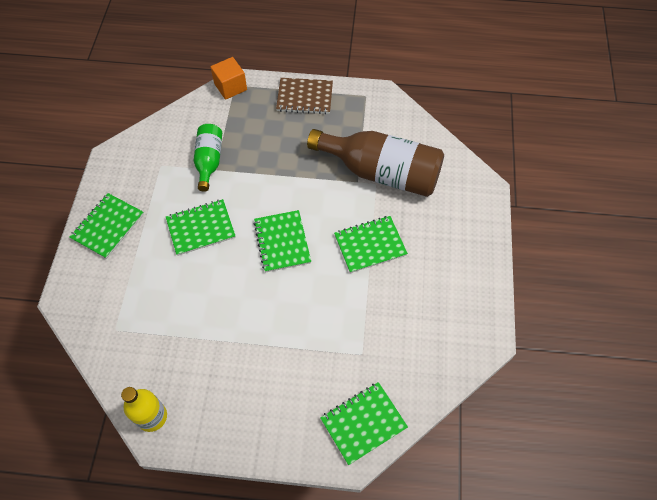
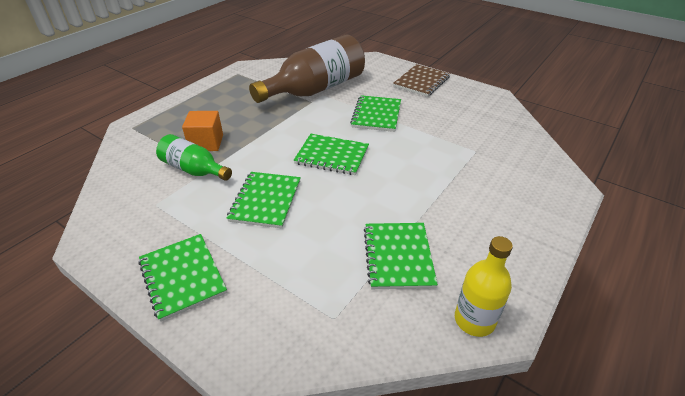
camera: 60 degrees left, 20 degrees down
orange cube [211,57,247,100] -> orange cube moved to [182,111,223,151]
brown notebook [276,78,333,114] -> brown notebook moved to [393,64,450,97]
green notebook [320,382,408,465] -> green notebook moved to [364,223,438,289]

